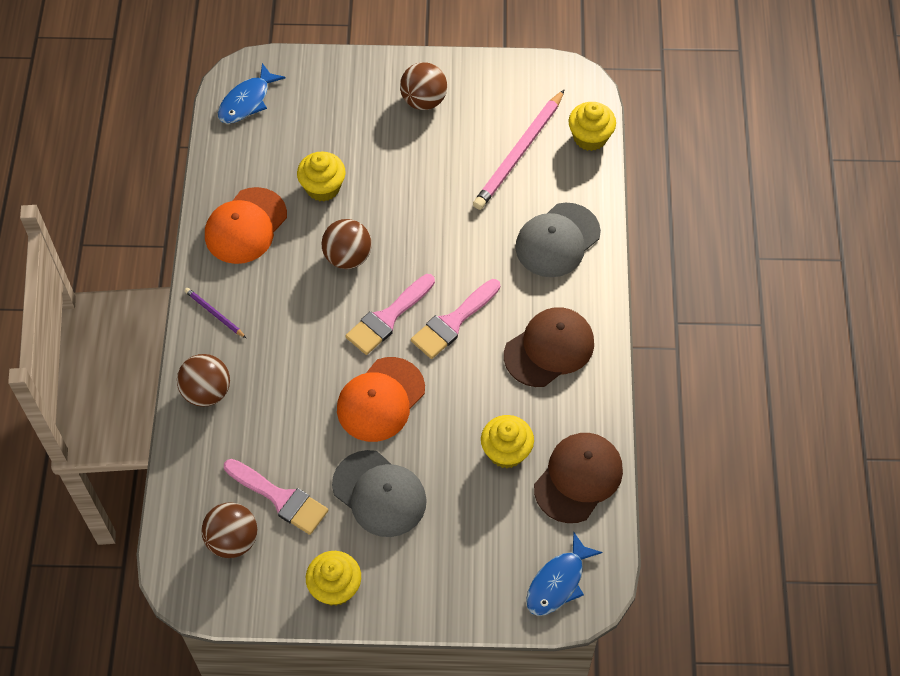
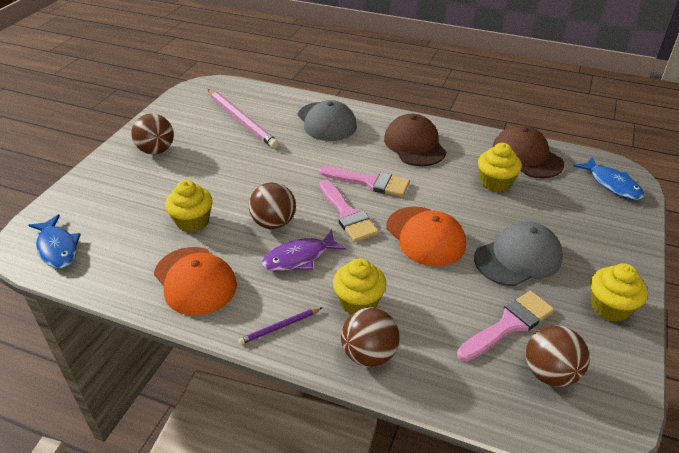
camera: 70 degrees left, 20 degrees down
pink brush [411,279,500,359] -> pink brush turned 45 degrees counterclockwise [319,166,410,197]
yellow cupcake [568,102,616,151] -> yellow cupcake moved to [333,258,386,314]
none -> purple fish [262,230,346,271]

